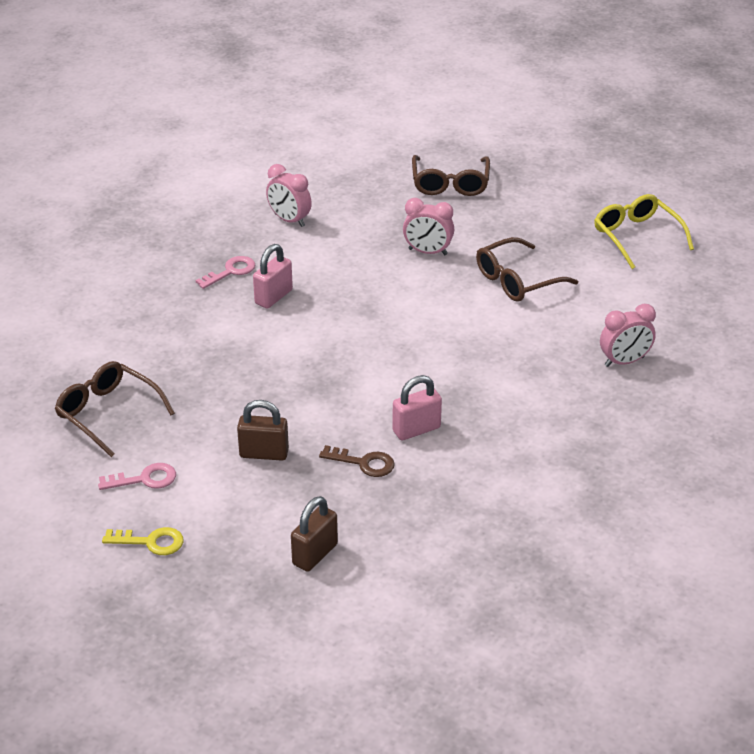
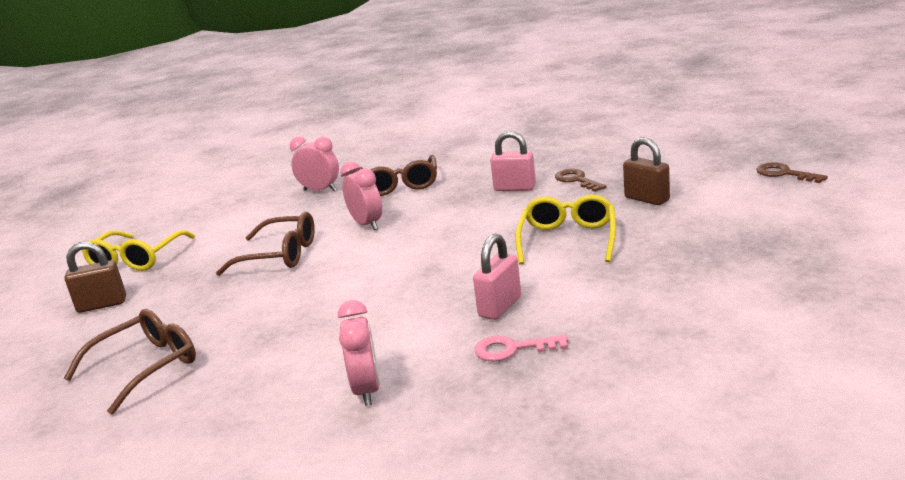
camera: 135 degrees left, 15 degrees down
brown glasses [55,361,175,457] -> brown glasses moved to [358,155,437,196]
pink key [98,463,176,490] -> none
yellow key [102,527,184,555] -> brown key [756,162,828,183]
pink padlock [253,244,293,309] -> pink padlock turned 45 degrees counterclockwise [473,234,521,320]
brown padlock [291,496,338,572] -> brown padlock moved to [64,242,126,313]
pink clock [403,198,454,255] -> pink clock moved to [340,161,382,230]
none -> yellow glasses [515,195,616,265]

